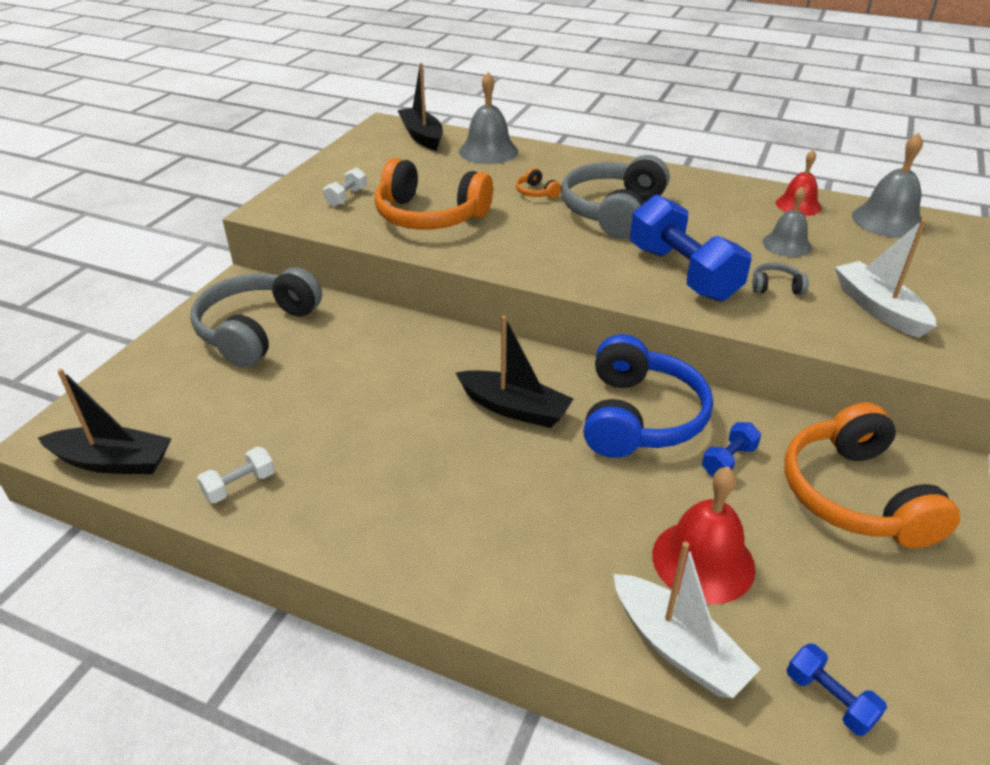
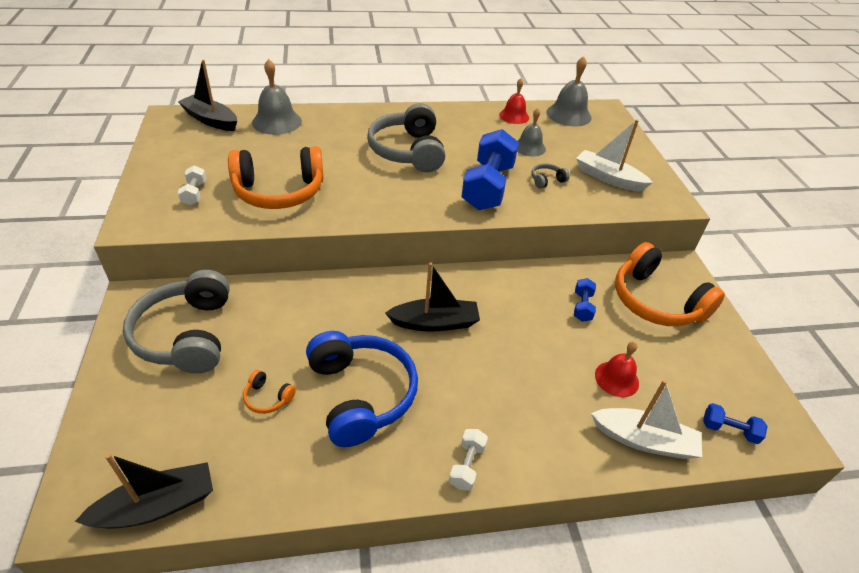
camera: 35 degrees left, 5 degrees up
white dumbbell [197,447,275,503] -> white dumbbell moved to [449,429,488,490]
orange headphones [516,168,561,199] -> orange headphones moved to [243,370,296,414]
blue headphones [583,334,713,458] -> blue headphones moved to [306,331,418,447]
blue dumbbell [630,194,752,302] -> blue dumbbell turned 75 degrees clockwise [461,129,519,210]
red bell [652,467,756,604] -> red bell [595,341,639,397], size x0.66

